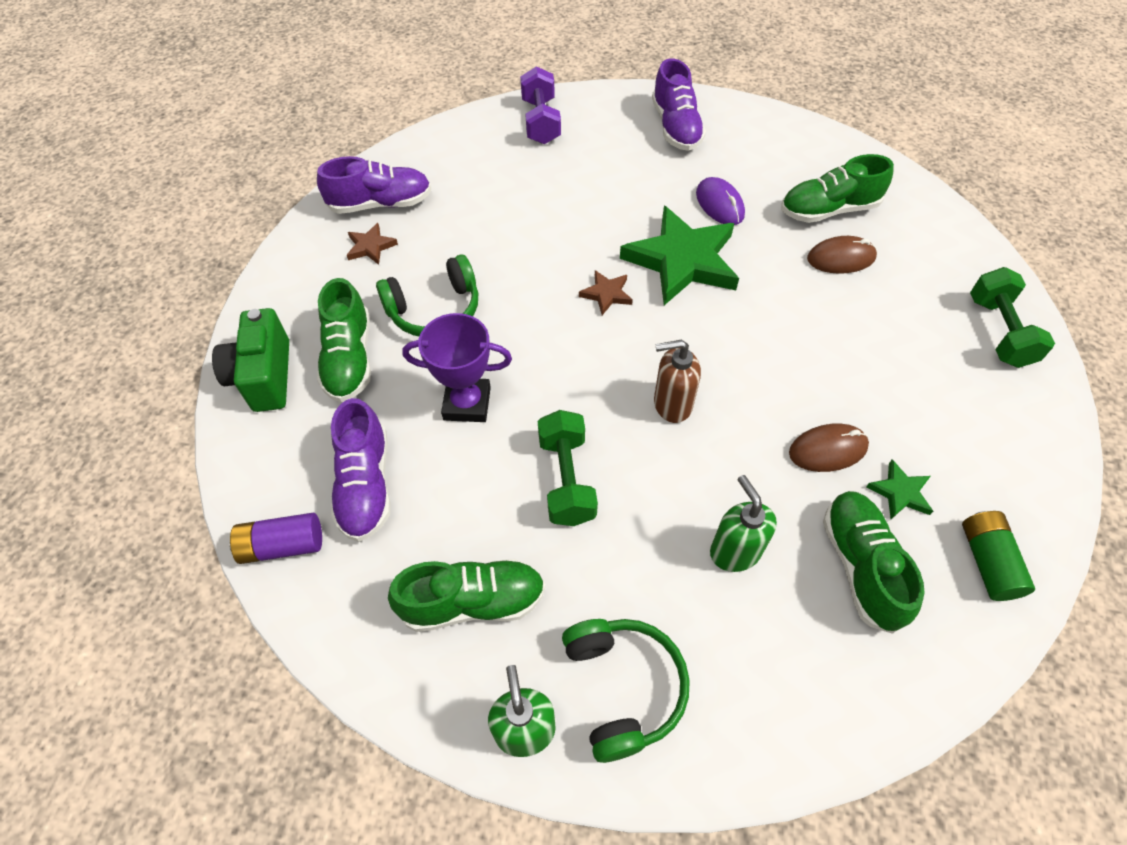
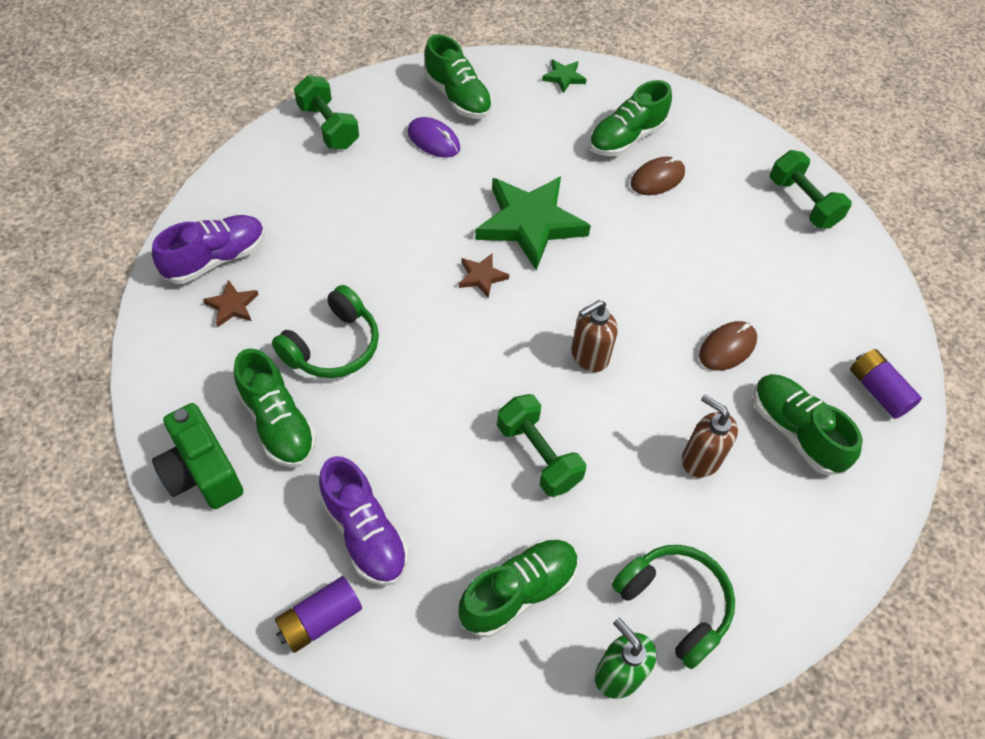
camera: 30 degrees left, 0 degrees up
purple trophy [402,313,512,422] -> none
purple dumbbell [520,66,561,144] -> green dumbbell [294,75,359,149]
purple shoe [652,58,706,151] -> green shoe [424,34,492,119]
purple mouse [696,177,745,225] -> purple mouse moved to [407,117,460,158]
green soap dispenser [710,475,777,572] -> brown soap dispenser [682,395,738,478]
green star [866,460,933,519] -> green star moved to [542,59,587,93]
green battery [962,511,1035,601] -> purple battery [850,349,922,419]

